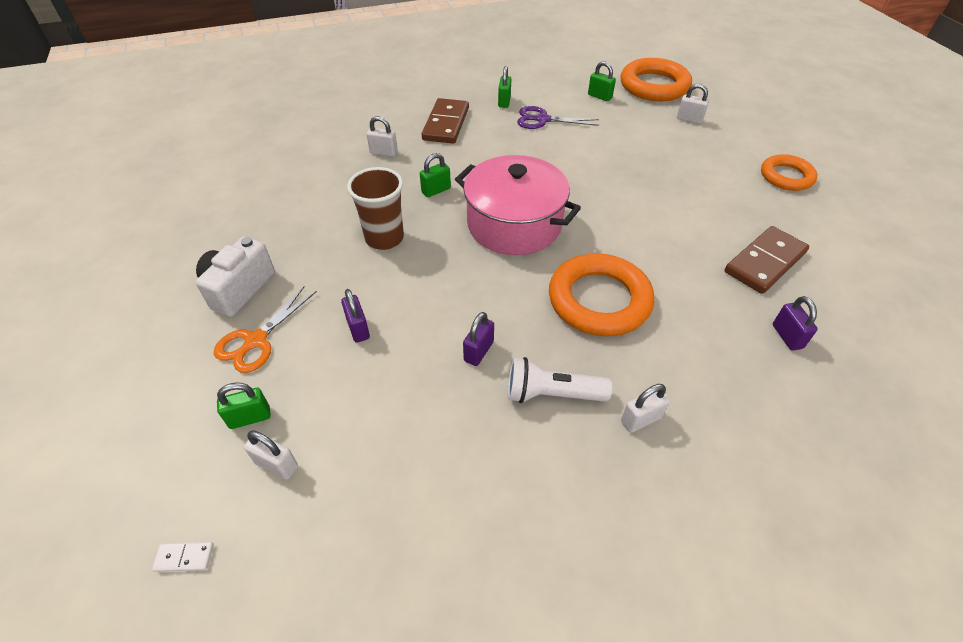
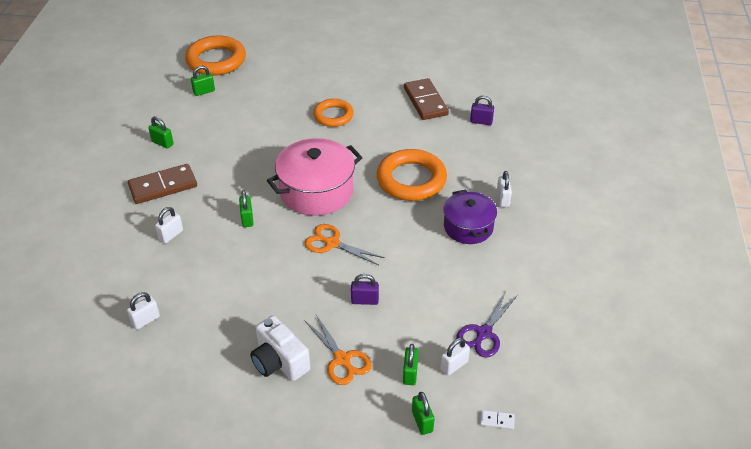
camera: 65 degrees left, 5 degrees down
white domino [152,542,214,572] -> white domino turned 75 degrees clockwise [480,410,515,430]
brown cup [347,167,404,250] -> none
brown domino [422,98,469,144] -> brown domino turned 60 degrees counterclockwise [128,164,197,204]
purple padlock [463,312,494,366] -> none
white flashlight [508,357,612,403] -> purple pot [444,190,497,244]
purple scissors [517,106,599,129] -> purple scissors moved to [456,291,518,358]
white padlock [677,84,709,124] -> white padlock moved to [127,292,160,330]
orange ring [761,154,817,191] -> orange ring moved to [313,99,354,127]
none -> orange scissors [304,224,385,265]
none -> green padlock [412,392,434,435]

